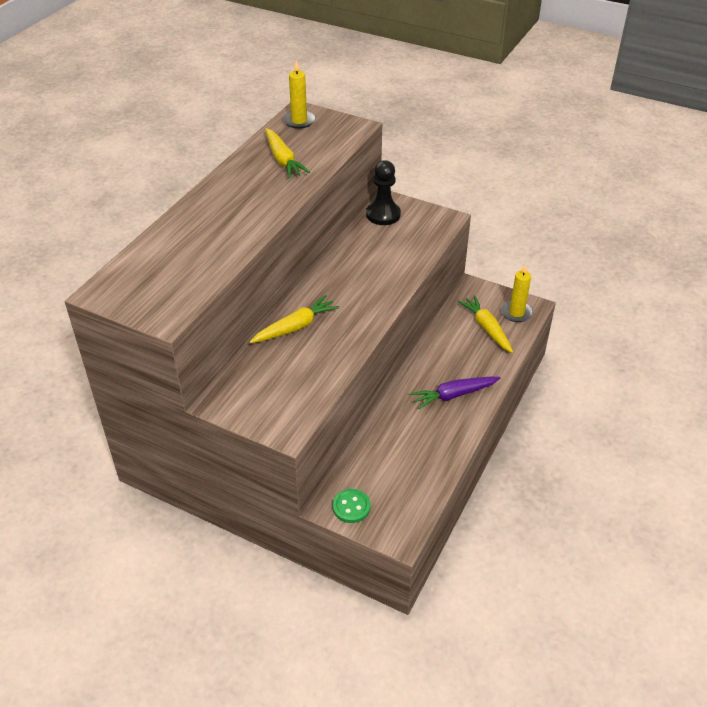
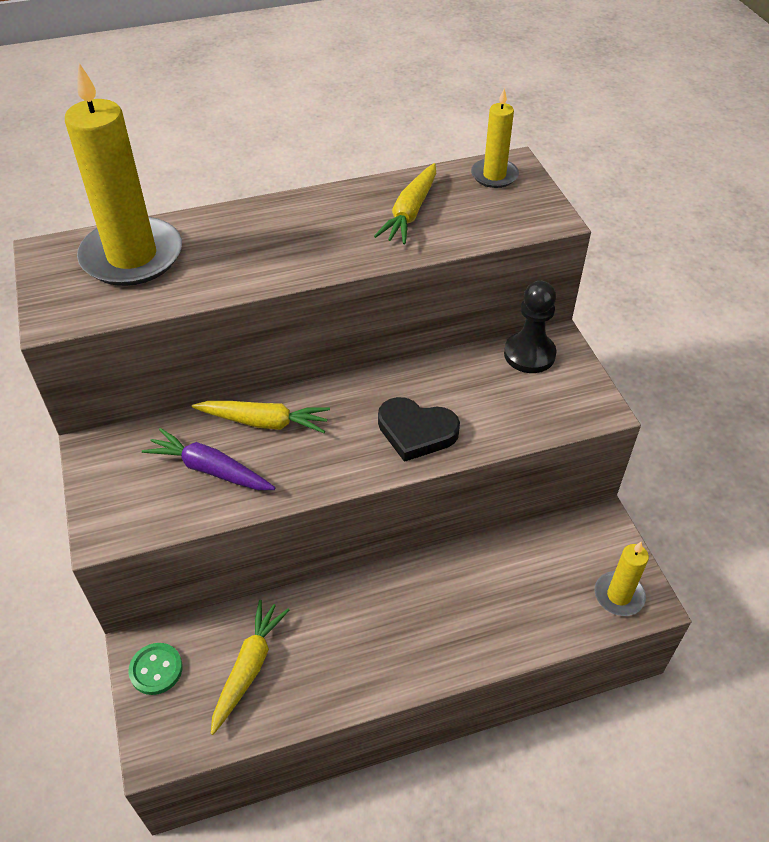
camera: 45 degrees right, 5 degrees up
purple carrot [410,377,500,409] -> purple carrot moved to [142,428,276,490]
yellow carrot [458,295,513,353] -> yellow carrot moved to [211,600,289,735]
none -> yellow candle [65,63,182,286]
none -> black heart [378,397,460,462]

